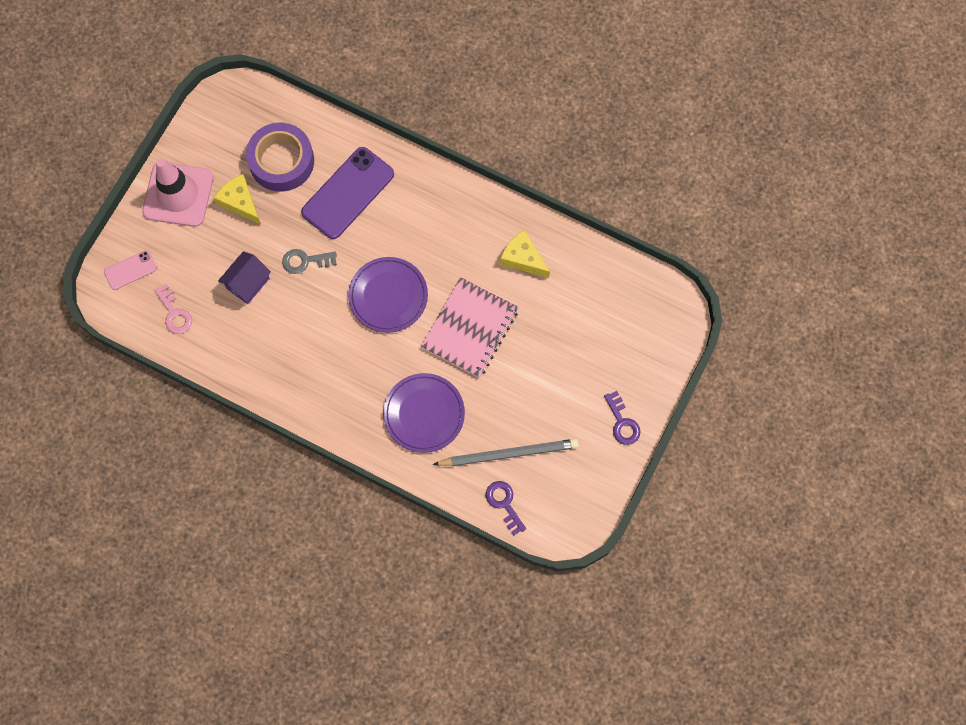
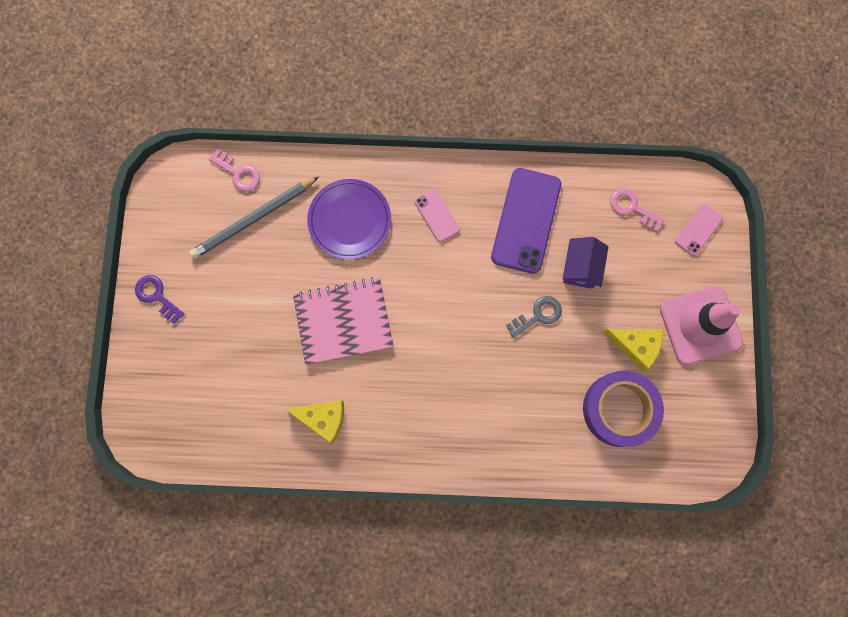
camera: 155 degrees right, 5 degrees up
purple phone [301,147,394,239] -> purple phone moved to [491,168,561,274]
purple plate [348,257,428,333] -> none
pink notebook [421,277,519,378] -> pink notebook turned 75 degrees clockwise [293,277,394,365]
purple key [486,481,526,535] -> pink key [209,149,260,192]
none -> pink phone [414,189,460,242]

